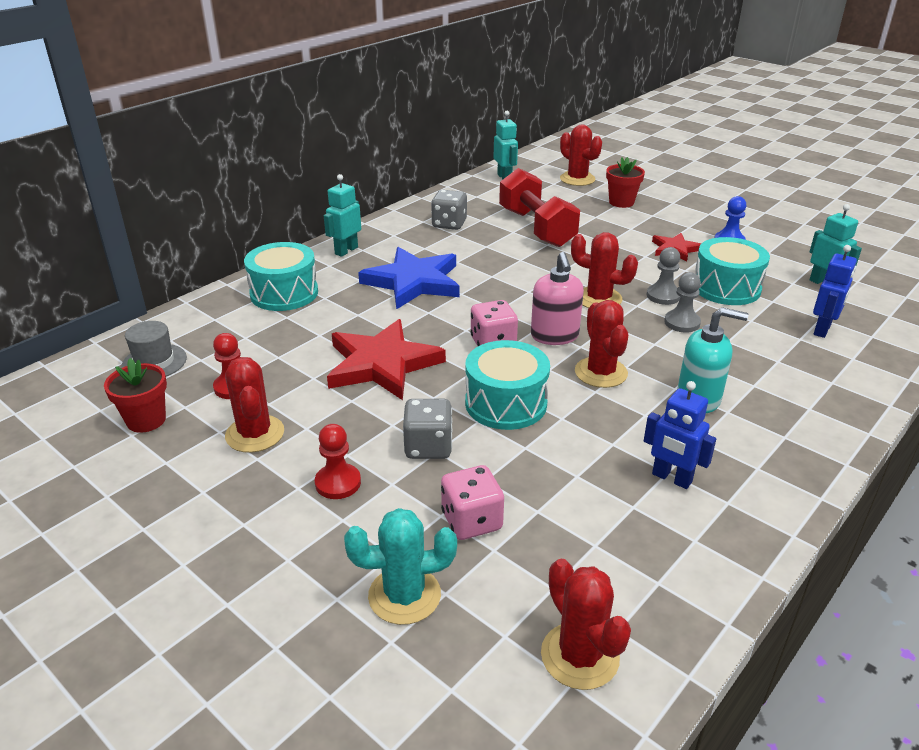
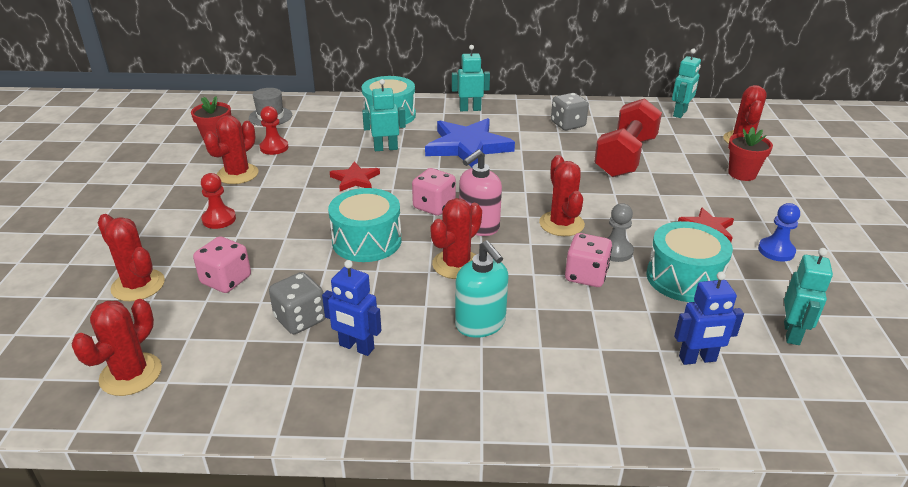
camera: 50 degrees right, 0 degrees up
red star [327,319,446,400] -> red star [330,161,380,192], size x0.52
turquoise cactus [344,508,457,625] -> red cactus [98,214,165,301]
grey dice [403,399,452,459] -> grey dice moved to [269,272,325,334]
blue robot [644,381,716,489] -> blue robot turned 60 degrees counterclockwise [322,260,382,356]
grey pawn [664,272,701,333] -> pink dice [565,233,612,287]
none -> turquoise robot [362,79,406,151]

